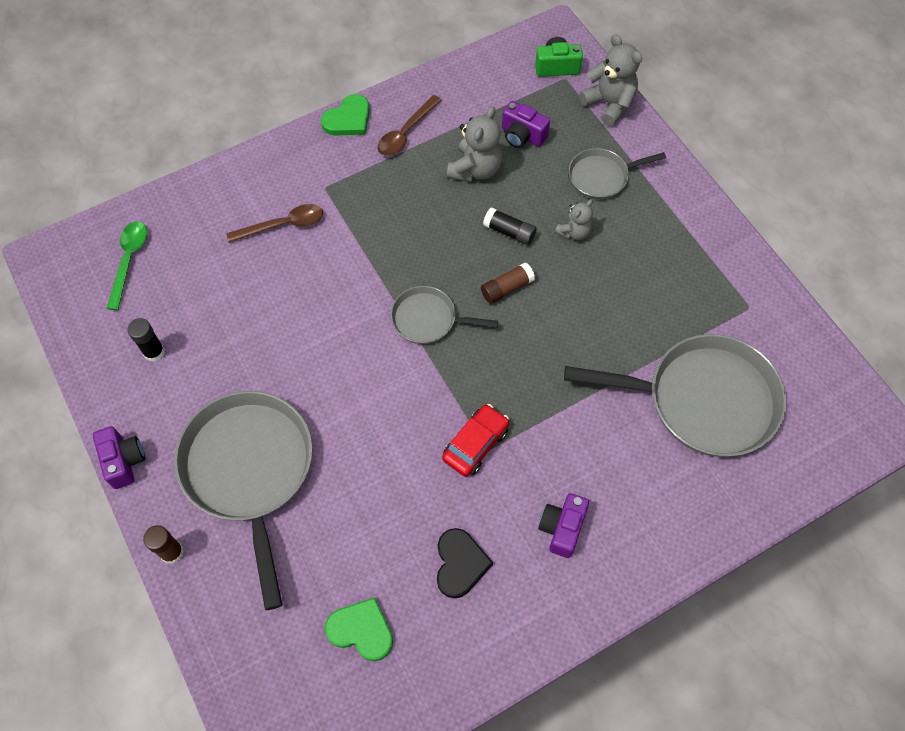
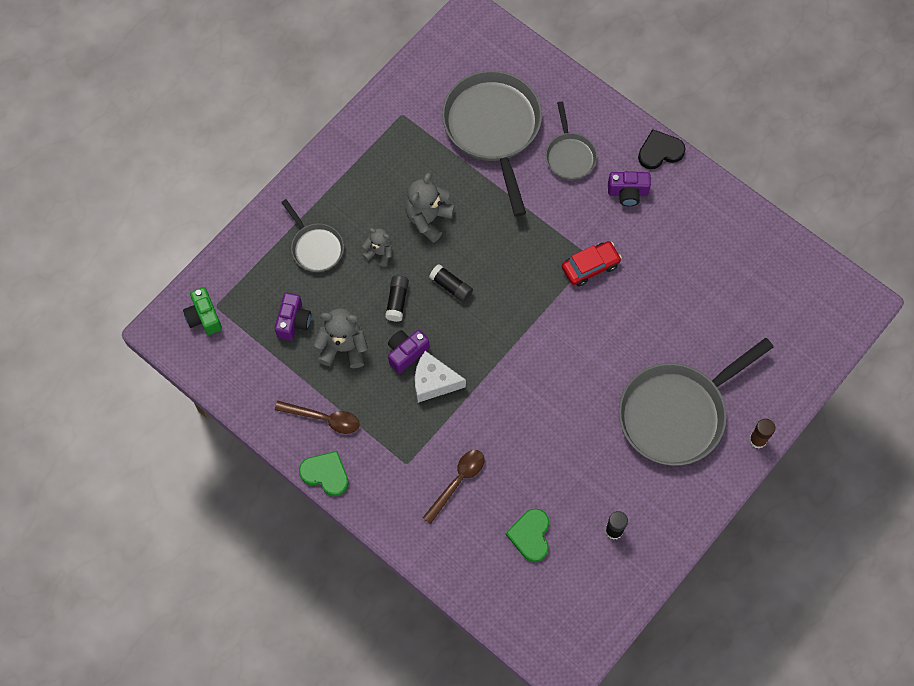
camera: 110 degrees left, 5 degrees up
purple camera [93,426,145,489] -> purple camera moved to [388,330,429,373]
green spoon [107,221,147,310] -> none
brown spoon [226,204,323,243] -> brown spoon turned 75 degrees clockwise [423,450,485,524]
green heart [325,597,393,661] -> green heart moved to [506,508,549,562]
grey pan [391,286,498,344] -> grey pan moved to [546,102,597,180]
black heart [437,528,493,598] -> black heart moved to [638,129,686,169]
red car [442,404,509,477] -> red car turned 135 degrees clockwise [562,241,622,287]
brown glue stick [481,262,535,304] -> black glue stick [429,264,473,302]
grey teddy bear [579,34,642,126] -> grey teddy bear moved to [405,172,455,243]
none -> white cheese [415,351,466,403]

